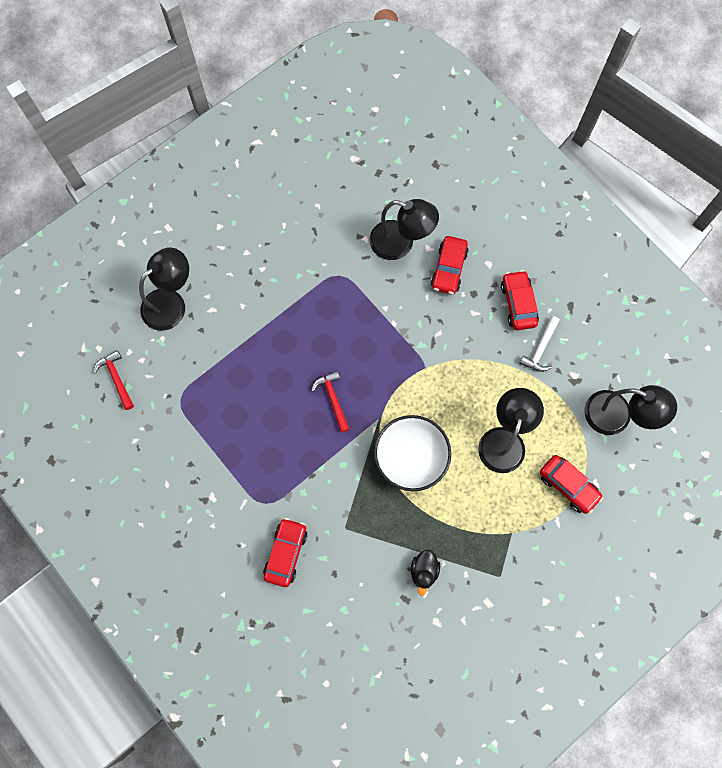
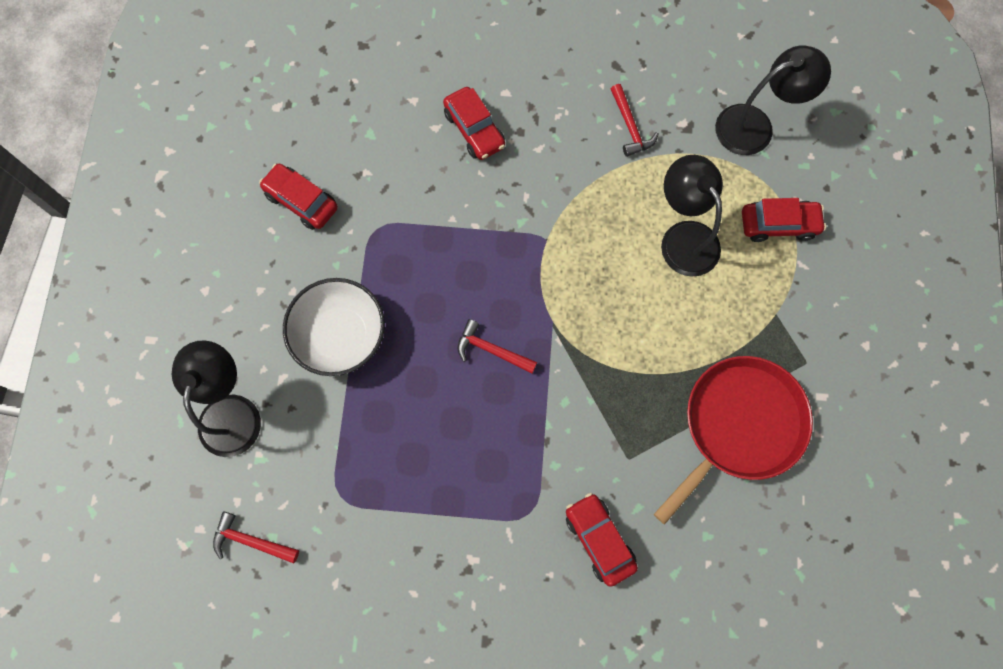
camera: 45 degrees left, 0 degrees up
black lamp [369,199,439,260] -> none
white bowl [374,415,451,491] -> white bowl moved to [283,278,385,376]
black duck [411,550,440,596] -> red pan [654,356,813,524]
red car [501,270,539,330] -> red car moved to [259,164,338,230]
white hammer [519,316,560,372] -> red hammer [611,84,659,157]

